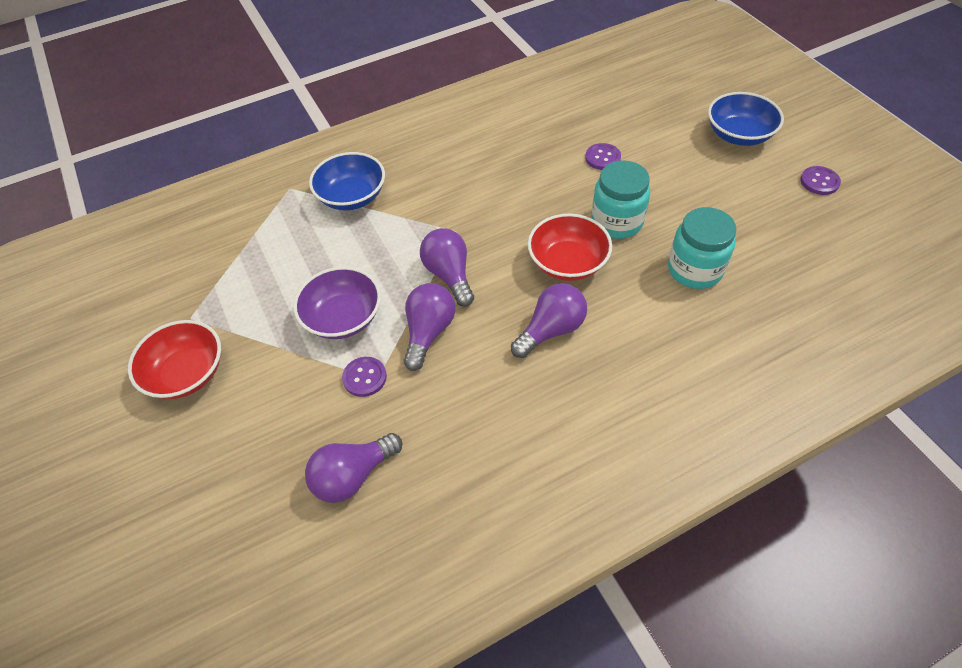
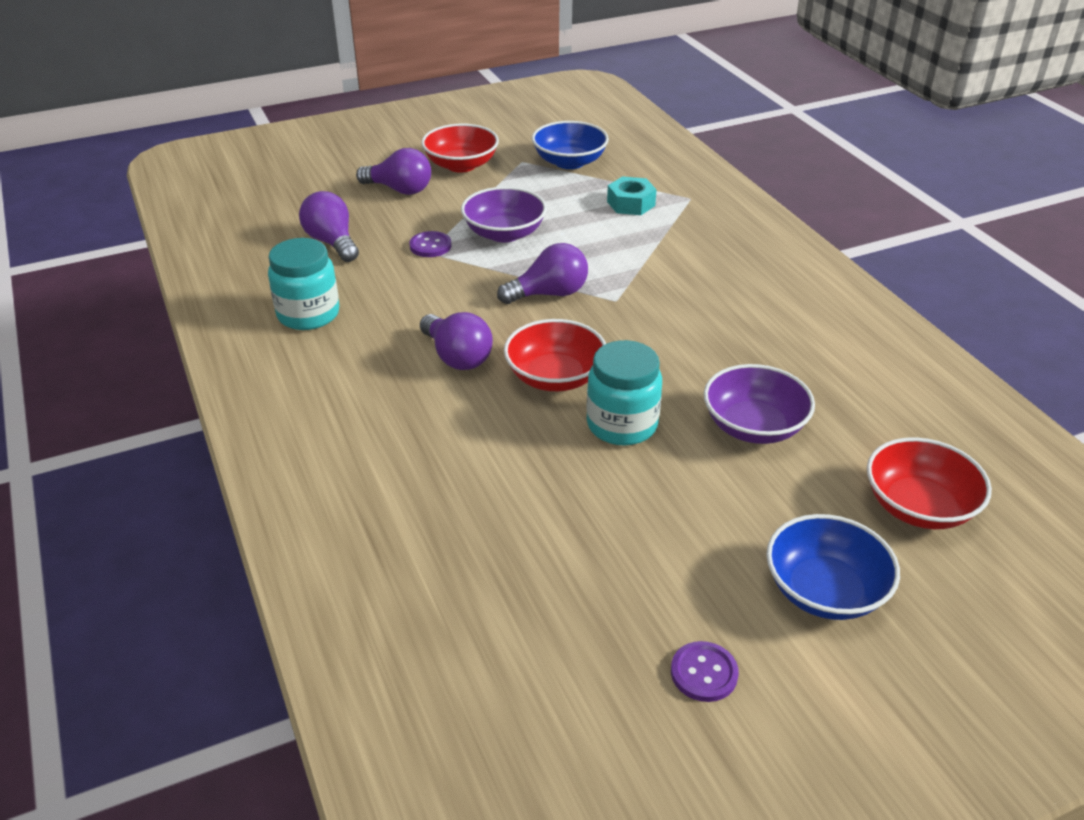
camera: 90 degrees right, 15 degrees down
blue bowl [309,152,385,210] -> blue bowl moved to [532,121,609,169]
purple light bulb [404,283,455,371] -> purple light bulb moved to [356,148,431,195]
purple button [585,143,621,170] -> purple bowl [704,364,815,444]
turquoise jar [668,207,737,289] -> turquoise jar moved to [268,238,339,330]
none -> turquoise nut [607,176,657,215]
none -> red bowl [867,437,992,529]

